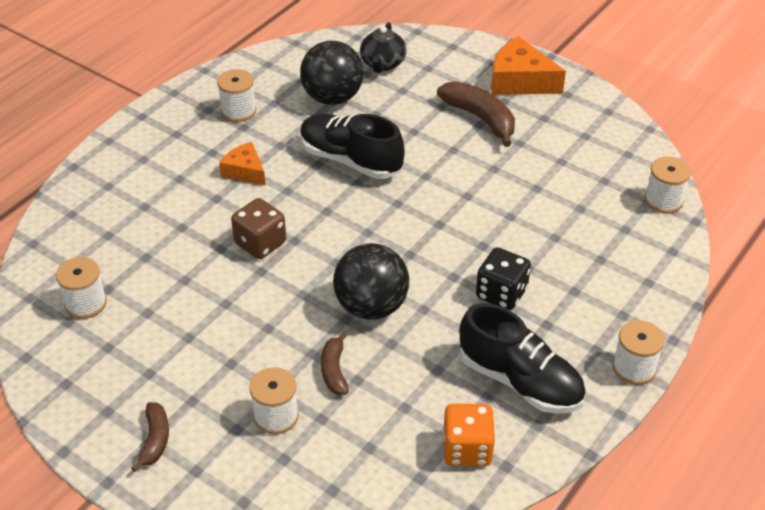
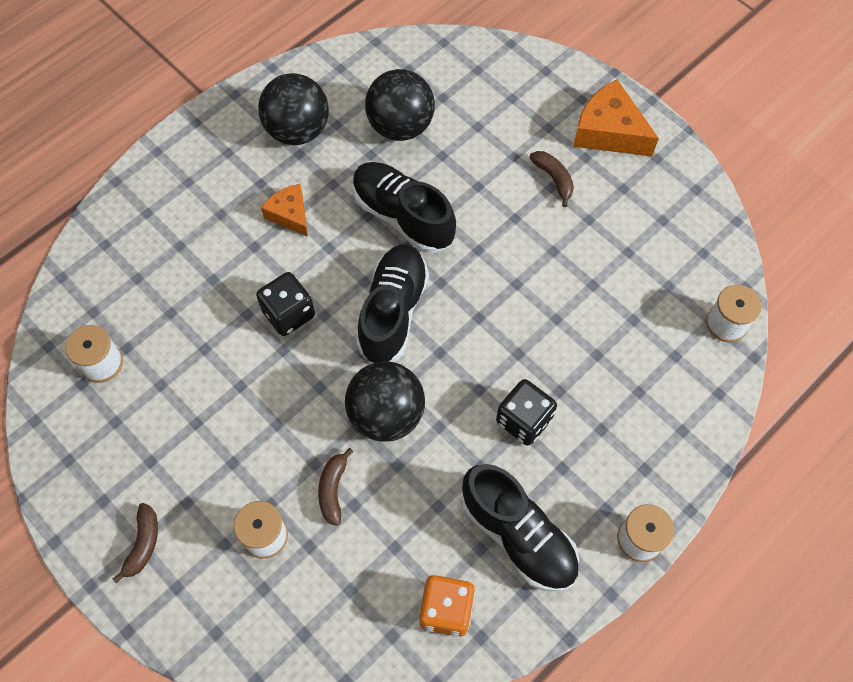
camera: 10 degrees right, 20 degrees up
white spool [217,69,256,122] -> black ball [258,73,329,145]
brown dice [231,198,286,259] -> black dice [256,272,315,336]
black teapot [360,22,407,73] -> none
brown banana [437,81,515,147] -> brown banana [529,151,574,207], size x0.59
none -> black shoe [357,244,429,363]

